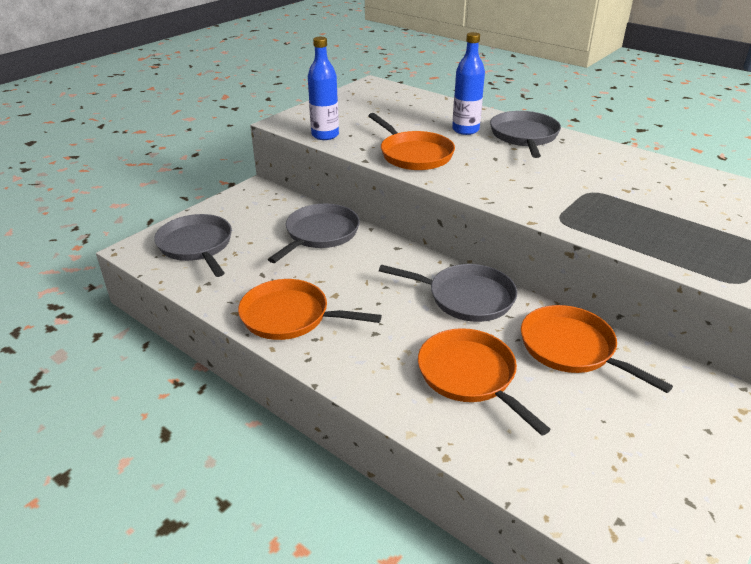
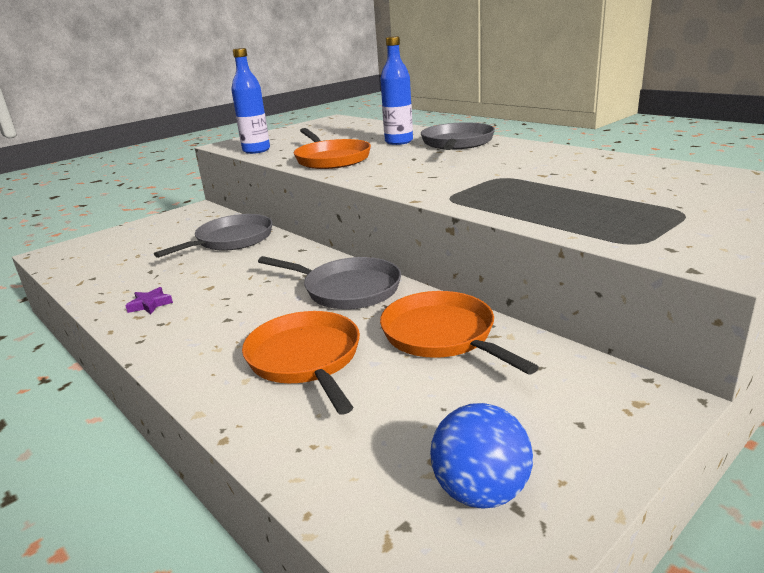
camera: 10 degrees right, 10 degrees down
grey pan [154,214,232,277] -> none
orange pan [238,279,382,340] -> purple star [125,287,173,314]
none -> blue ball [430,403,533,509]

